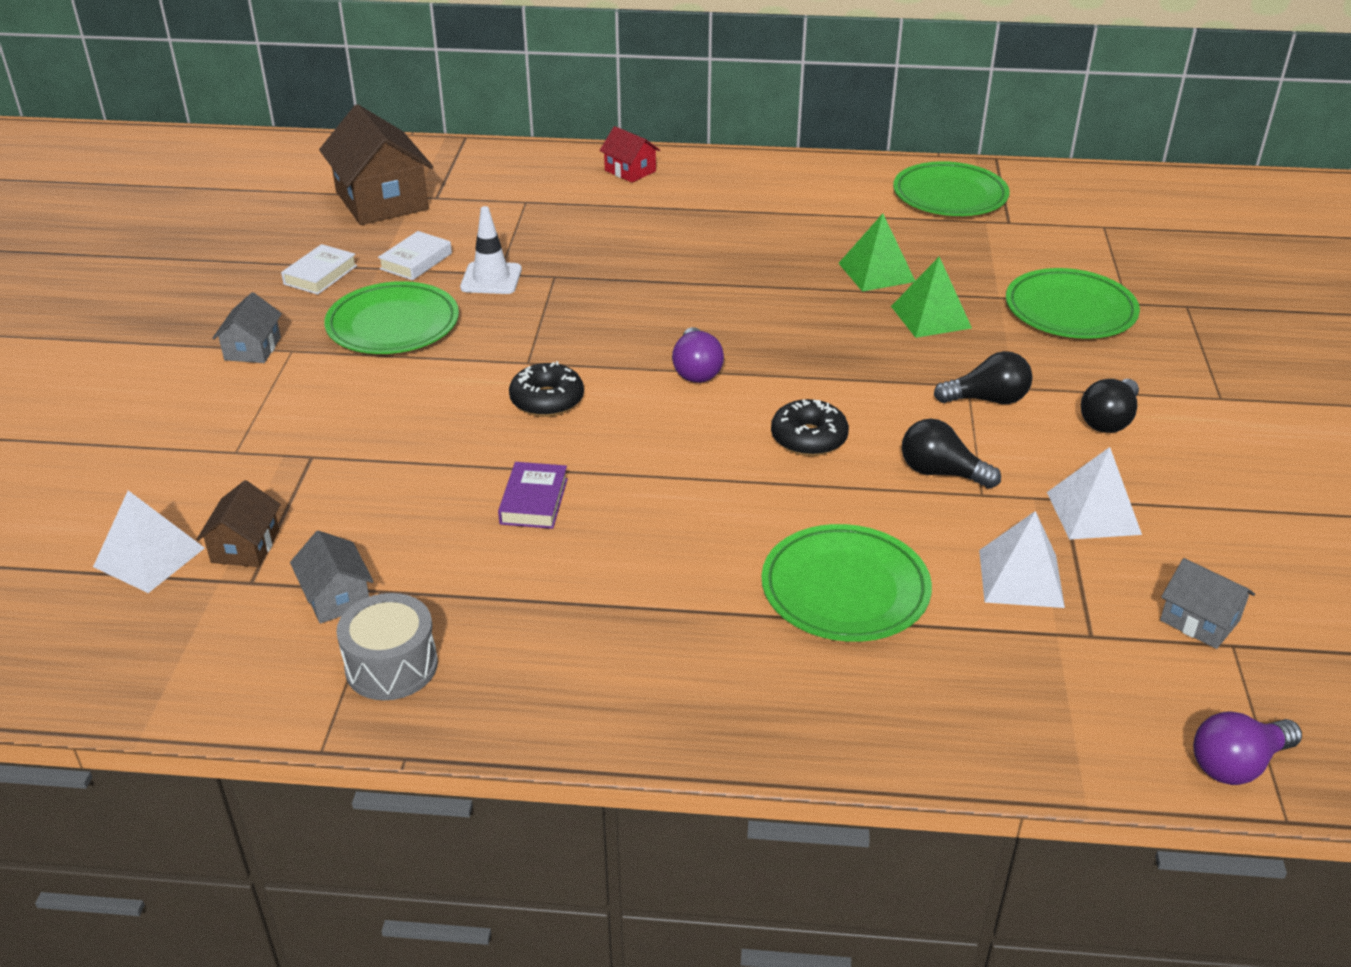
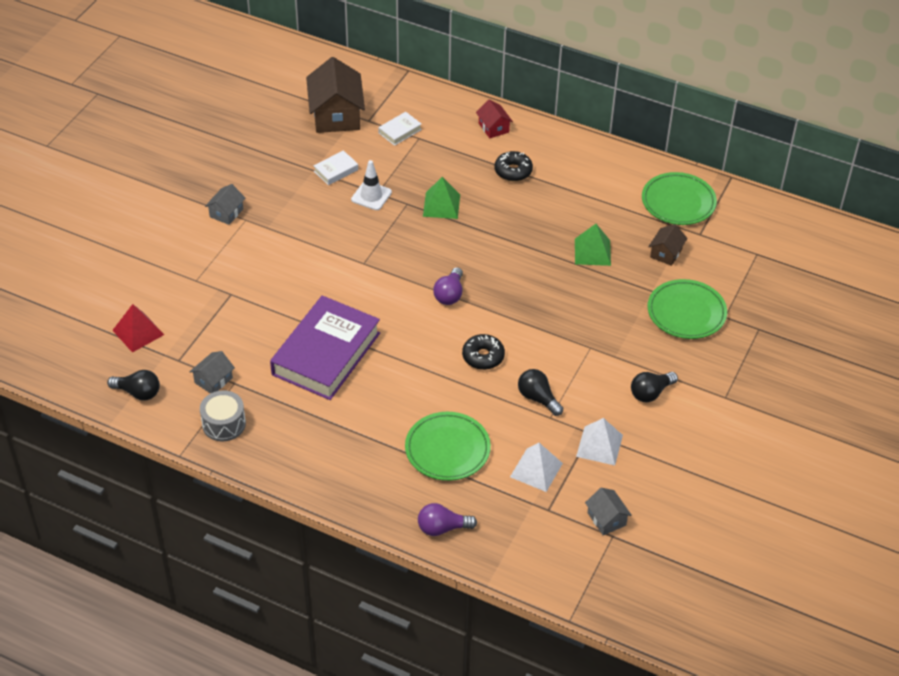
camera: 20 degrees right, 10 degrees up
white pyramid [93,491,205,593] -> red pyramid [112,304,164,353]
brown house [196,480,281,567] -> brown house moved to [648,224,687,266]
white book [281,244,357,295] -> white book moved to [378,112,422,146]
grey house [290,531,374,623] -> grey house turned 45 degrees clockwise [189,351,235,394]
green plate [324,281,459,354] -> none
purple book [498,462,568,529] -> purple book [270,295,380,400], size x2.43
black donut [509,361,584,417] -> black donut moved to [494,151,533,181]
green pyramid [891,257,972,338] -> green pyramid moved to [423,177,460,219]
black light bulb [934,351,1033,404] -> black light bulb moved to [107,370,160,401]
purple light bulb [1193,711,1302,785] -> purple light bulb moved to [418,503,477,536]

